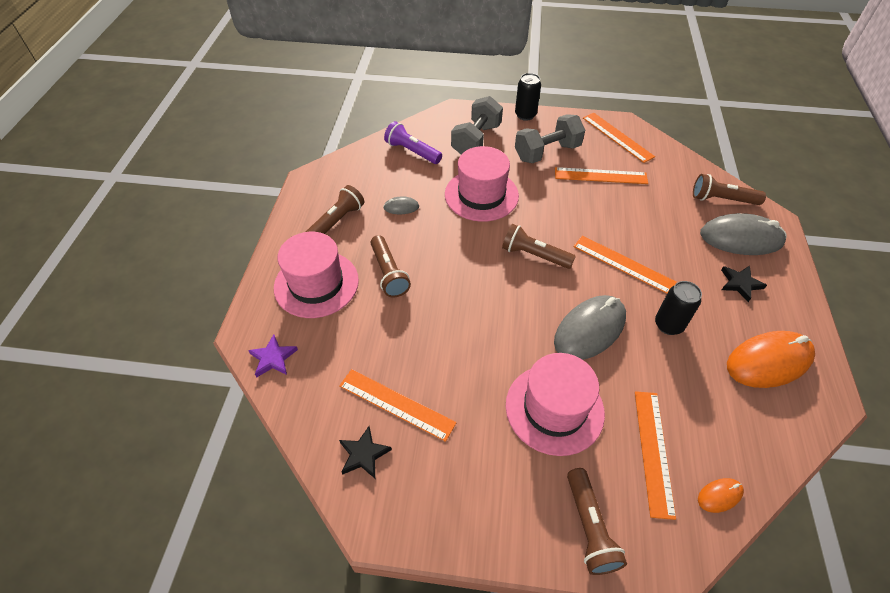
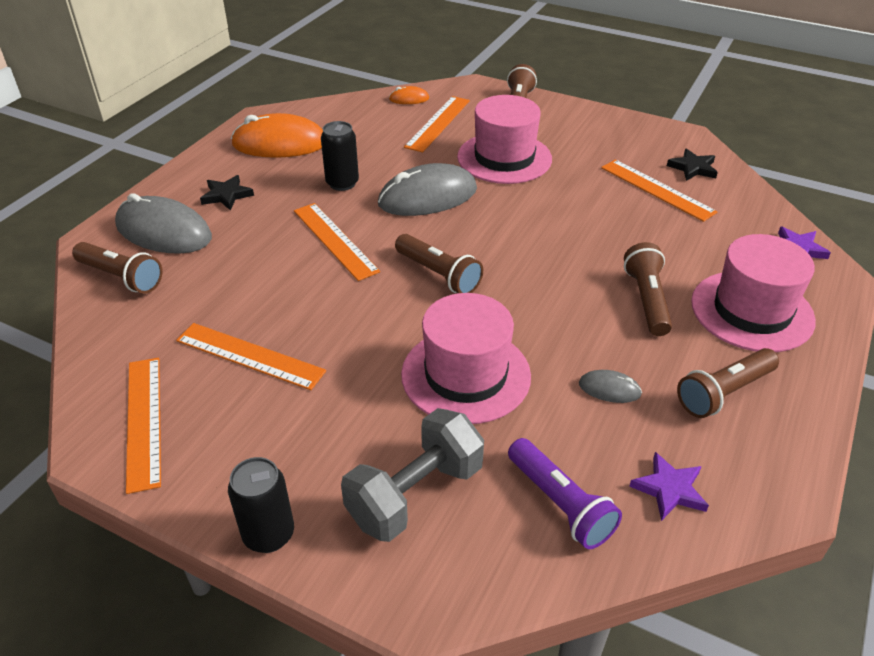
camera: 160 degrees left, 10 degrees down
grey dumbbell [515,114,585,163] -> none
none -> purple star [629,452,709,521]

